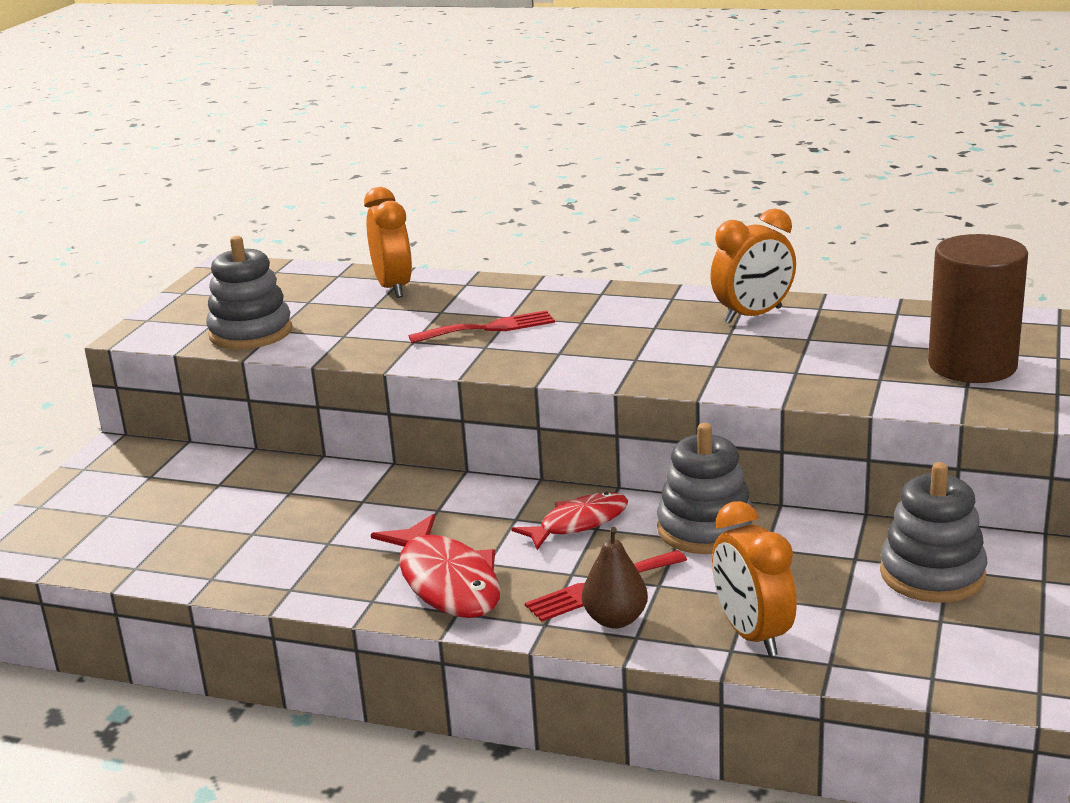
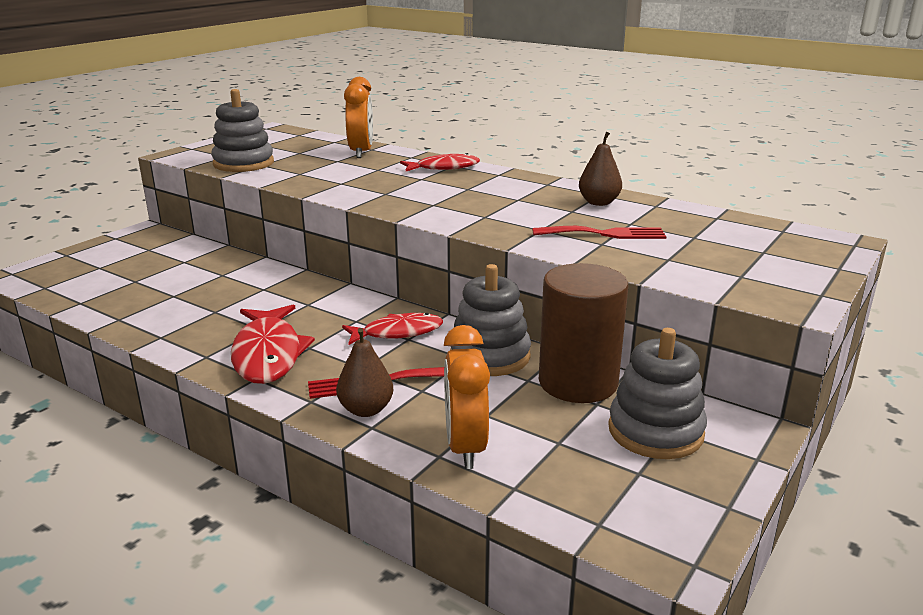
camera: 15 degrees right, 0 degrees up
red fork [409,310,555,343] -> red fork moved to [532,226,666,239]
orange clock [710,209,796,323] -> brown pear [579,132,622,206]
brown cylinder [928,234,1028,383] -> brown cylinder moved to [539,263,628,403]
none -> red fish [400,153,480,171]

